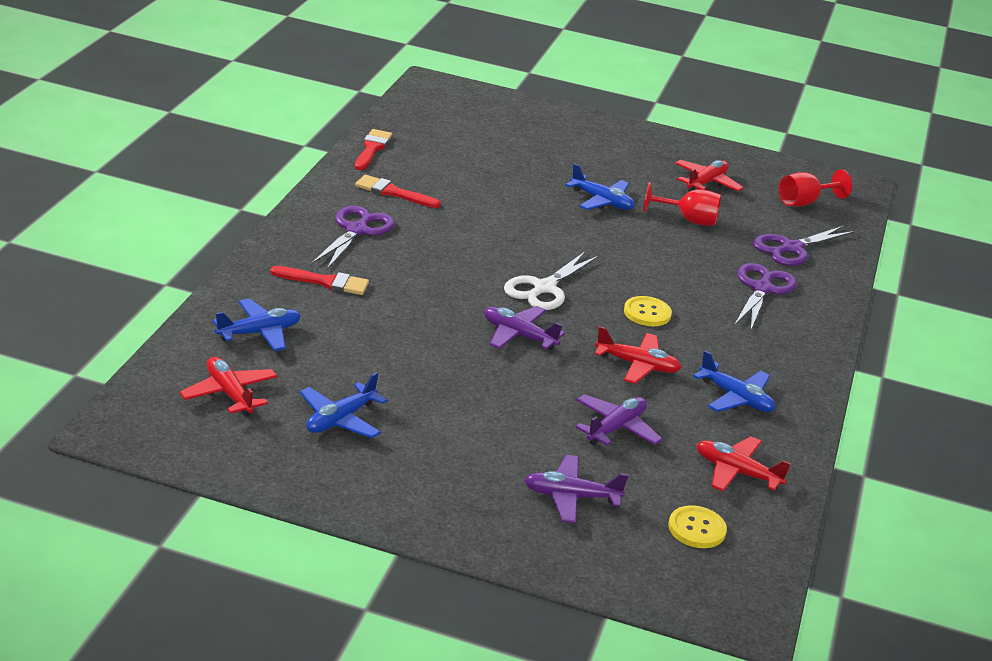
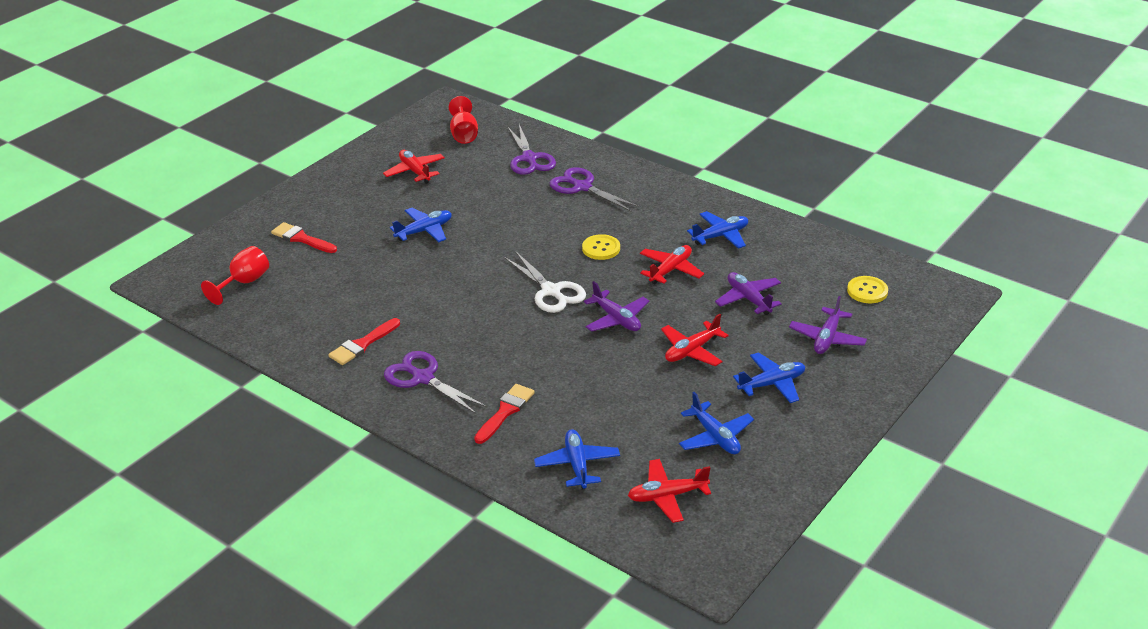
camera: 65 degrees left, 5 degrees up
red brush [355,129,392,170] -> red brush moved to [271,222,337,253]
purple plane [484,306,565,350] -> purple plane turned 90 degrees counterclockwise [584,281,649,332]
red goblet [644,182,721,226] -> red goblet moved to [201,246,269,305]
red plane [697,436,791,491] -> red plane moved to [661,314,729,366]
none -> blue plane [733,352,805,403]

